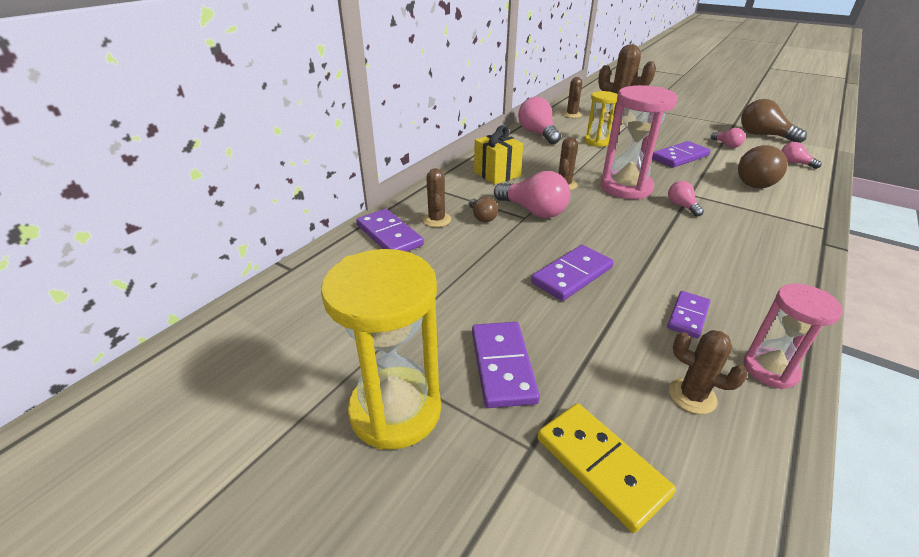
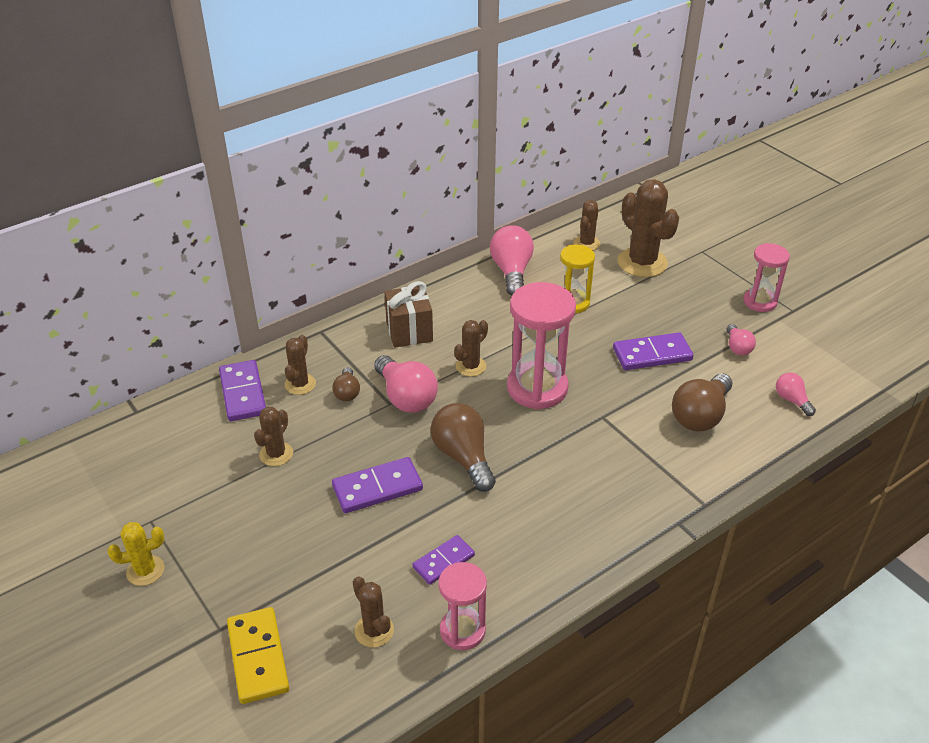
camera: 20 degrees right, 5 degrees up
yellow hourglass [321,249,441,450] -> yellow cactus [107,522,164,586]
purple domino [472,322,540,408] -> none
yellow gift [474,125,523,185] -> brown gift [384,281,433,348]
pink light bulb [668,181,704,217] -> none
brown light bulb [741,99,807,143] -> brown light bulb moved to [431,403,496,492]
none -> brown cactus [254,407,293,466]
none -> pink hourglass [743,243,790,312]

